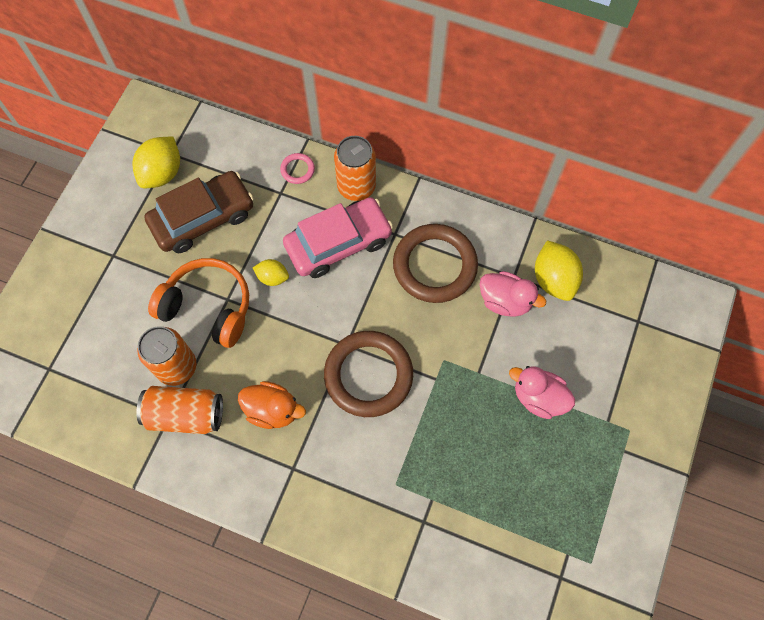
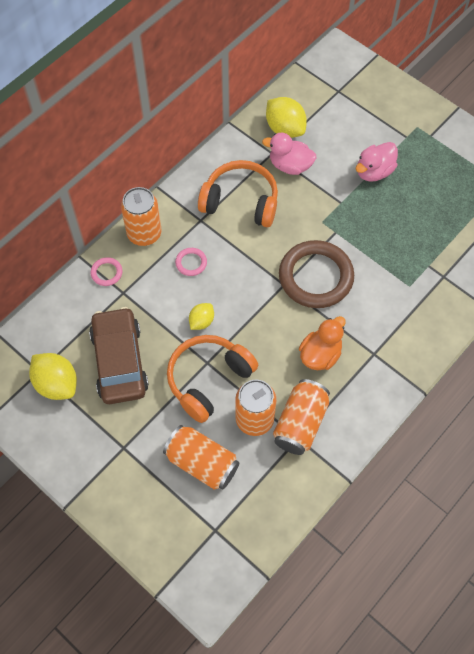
camera: 70 degrees left, 5 degrees down
pink car [283,197,393,278] -> pink ring [175,248,207,276]
brown ring [393,224,478,303] -> orange headphones [198,160,278,227]
pink duck [480,271,546,317] -> pink duck turned 120 degrees counterclockwise [262,132,316,175]
yellow lemon [535,240,583,301] -> yellow lemon turned 45 degrees clockwise [266,97,307,138]
none -> orange can [163,425,239,490]

